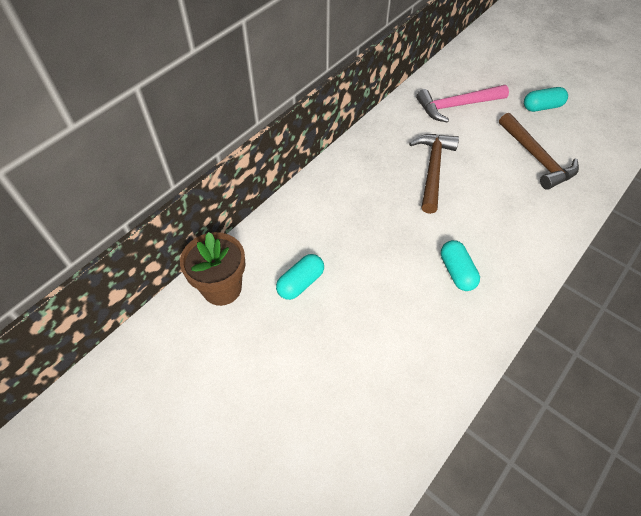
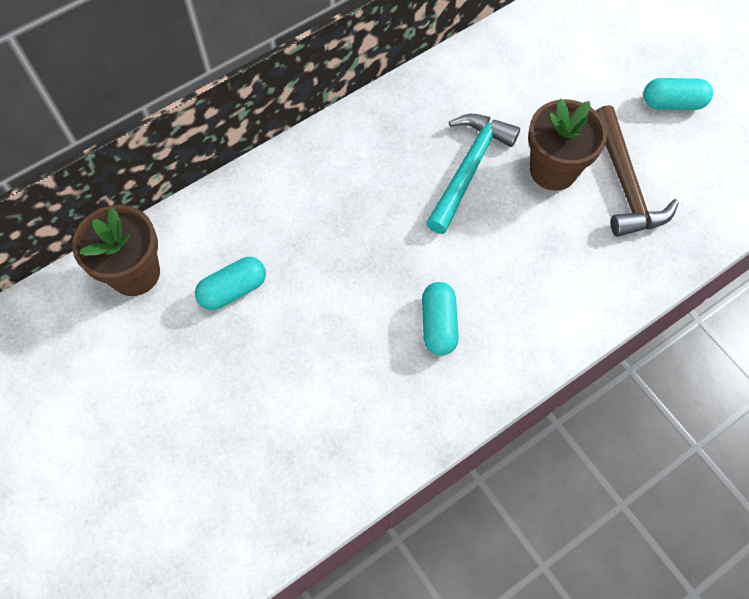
camera: 15 degrees right, 10 degrees up
brown hammer [409,134,459,214] -> turquoise hammer [426,114,520,234]
pink hammer [416,85,509,123] -> none
none -> brown flower pot [528,98,607,191]

